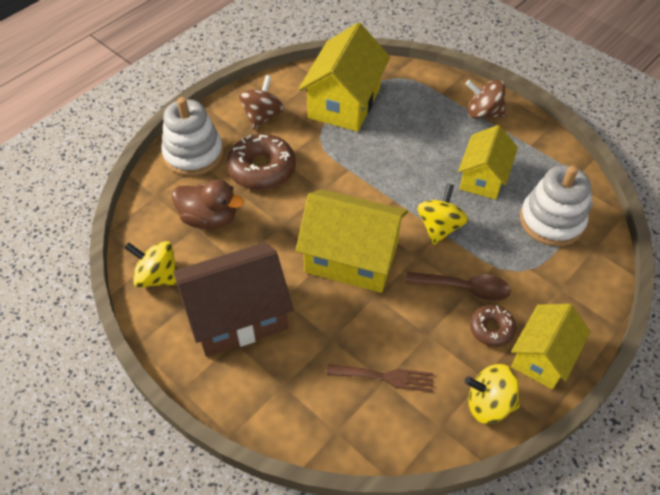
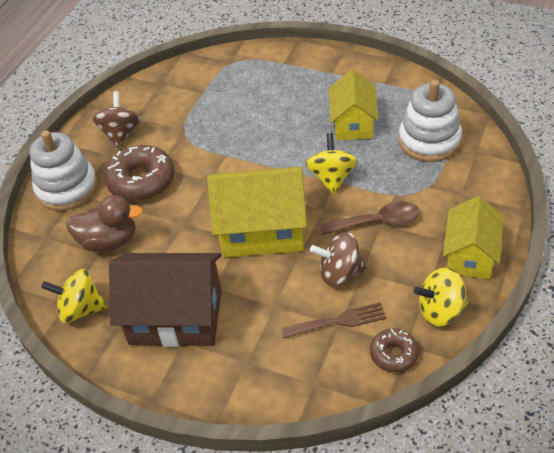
camera: 15 degrees left, 5 degrees down
brown house [173,243,293,357] -> brown house turned 45 degrees clockwise [109,253,222,347]
yellow house [299,22,390,132] -> none
brown spinning top [466,80,506,119] -> brown spinning top moved to [310,232,367,286]
brown donut [470,305,516,347] -> brown donut moved to [370,328,419,372]

